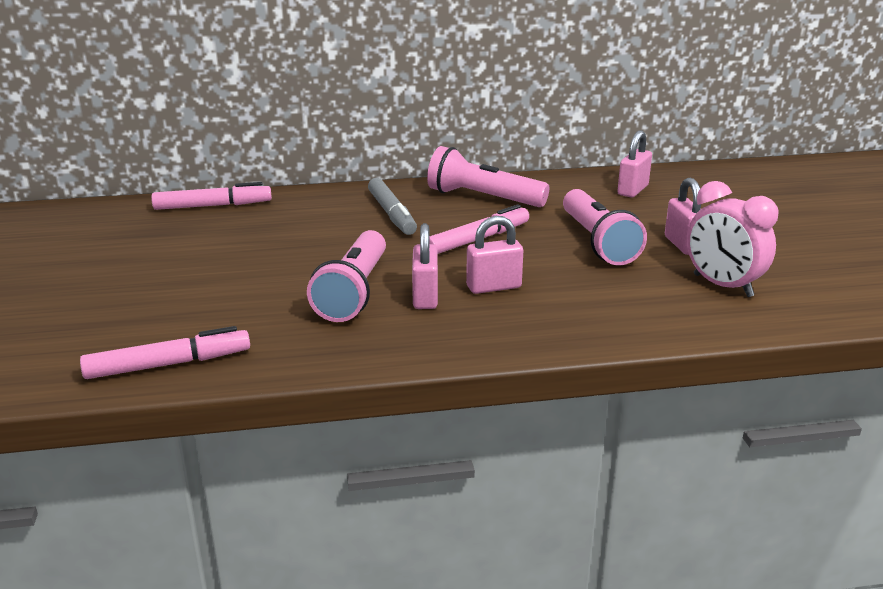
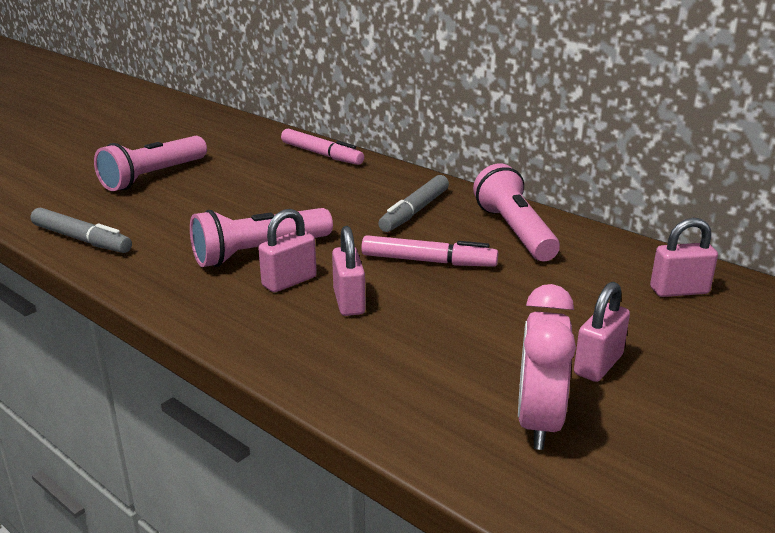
camera: 50 degrees right, 0 degrees up
pink marker [80,326,250,379] -> grey marker [31,207,132,253]
pink padlock [466,216,523,294] -> pink padlock turned 45 degrees clockwise [332,226,366,316]
pink flashlight [563,189,647,265] -> pink flashlight moved to [94,136,207,191]

